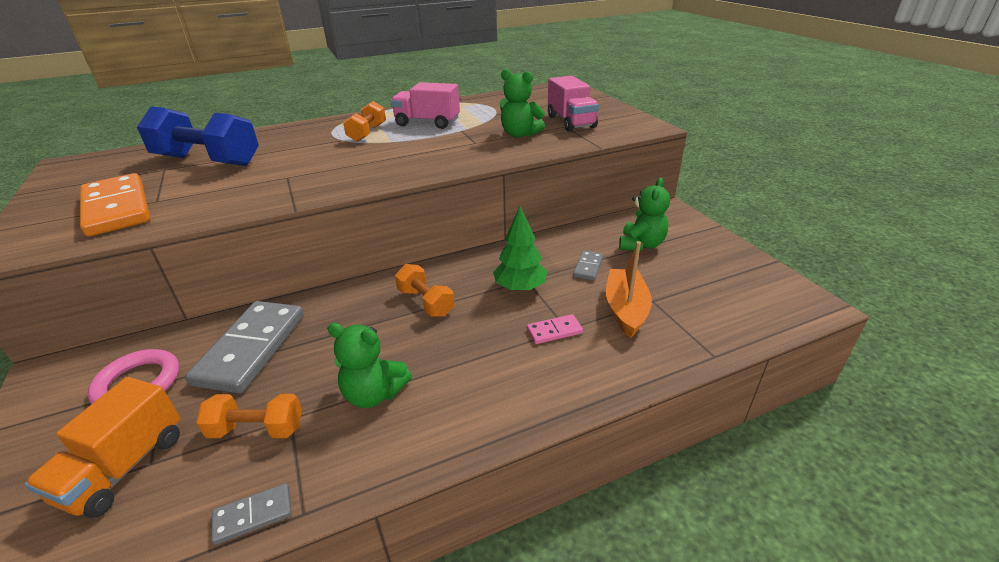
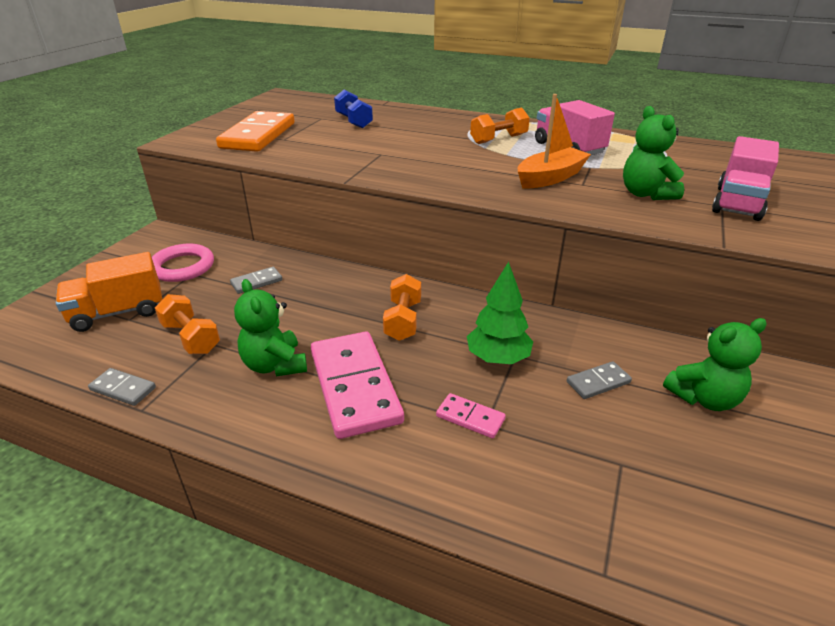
camera: 45 degrees right, 0 degrees up
blue dumbbell [137,106,259,166] -> blue dumbbell [334,89,373,129], size x0.55
grey domino [185,301,304,393] -> grey domino [230,267,282,294], size x0.45
orange boat [606,241,652,338] -> orange boat moved to [518,94,591,188]
none -> pink domino [311,332,404,439]

